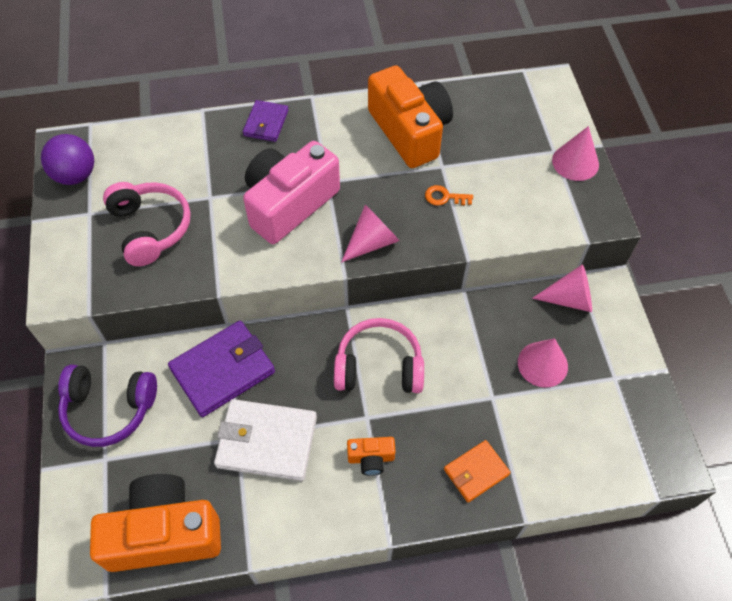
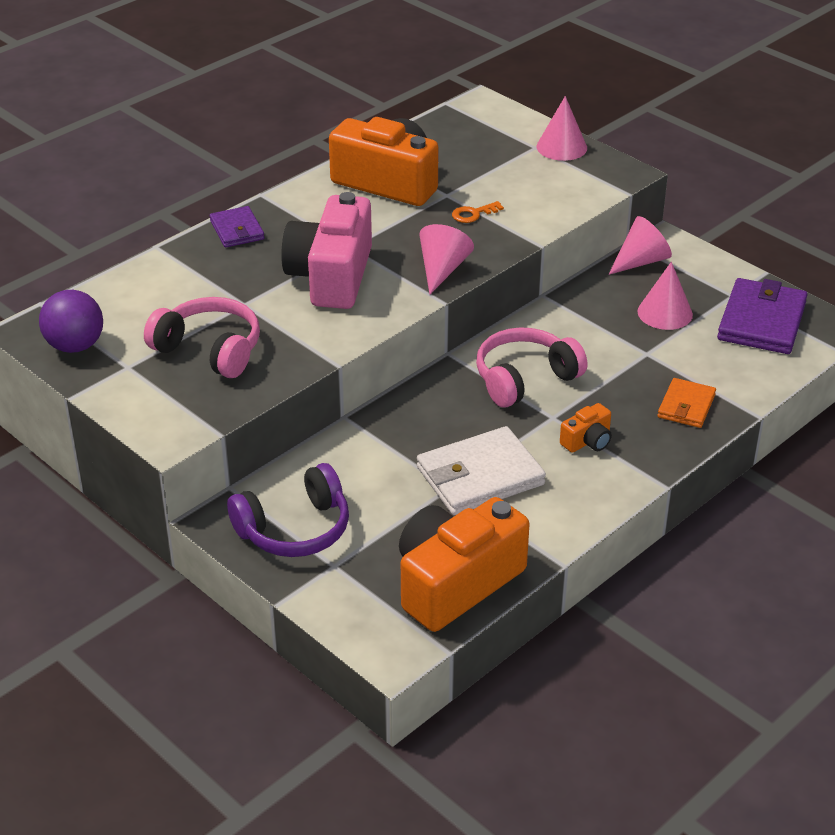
camera: 35 degrees left, 20 degrees down
purple wallet [168,321,275,417] -> purple wallet moved to [717,278,808,354]

